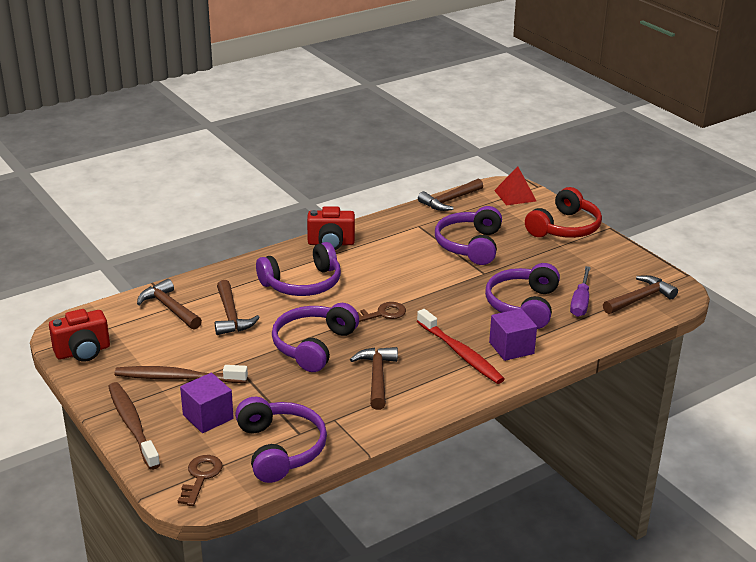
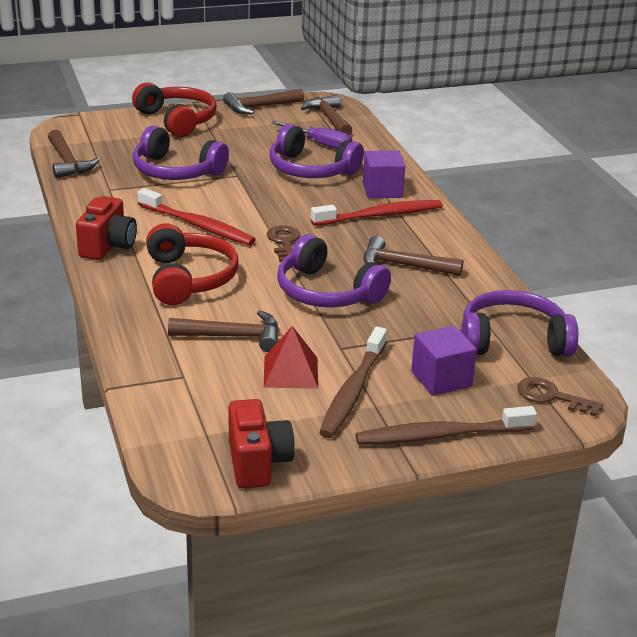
camera: 75 degrees left, 0 degrees up
brown hammer [137,279,202,330] -> brown hammer moved to [223,89,304,114]
purple headphones [256,242,341,296] -> red headphones [146,223,238,305]
red pyramid [494,166,536,206] -> red pyramid moved to [264,326,318,389]
none -> red toothbrush [138,188,256,245]

